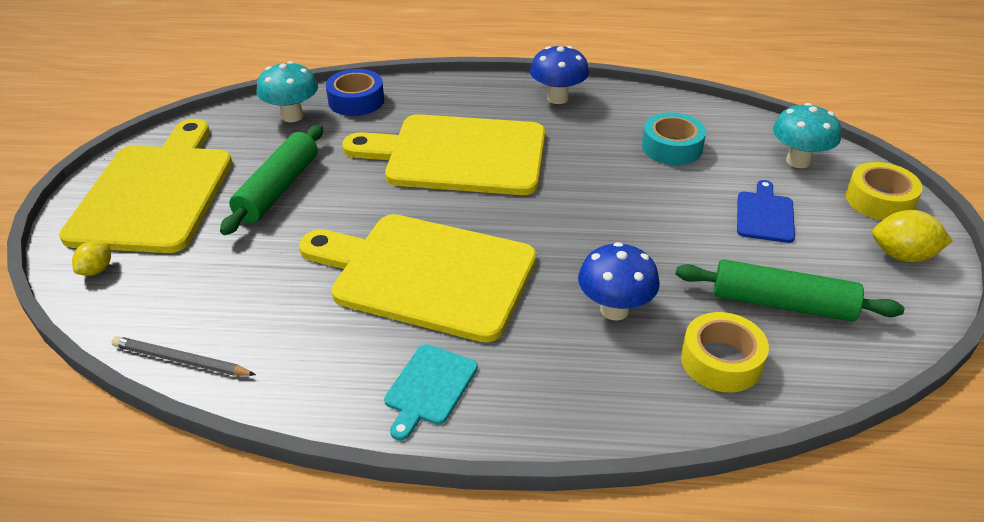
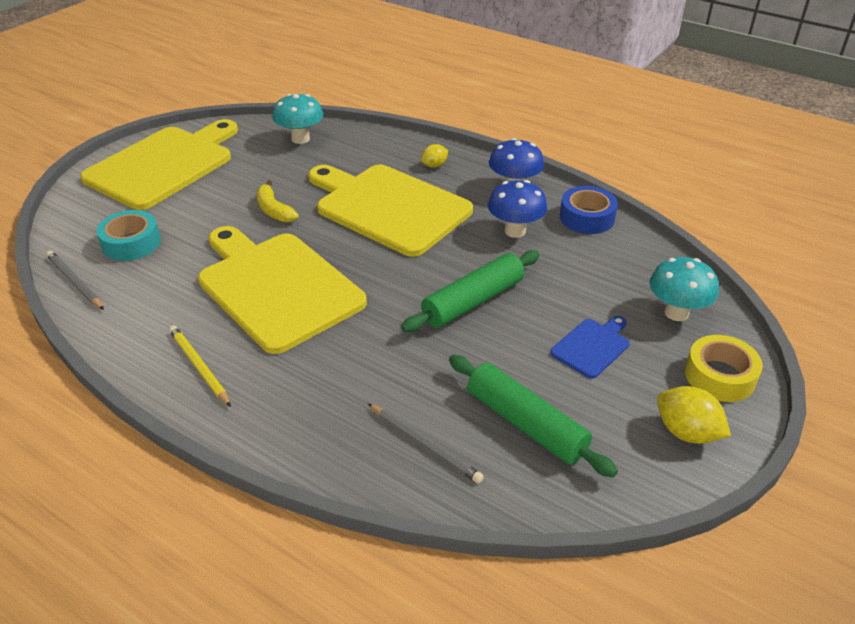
camera: 30 degrees right, 0 degrees up
yellow lemon [72,241,111,276] -> yellow lemon moved to [421,144,448,168]
green rolling pin [220,125,323,235] -> green rolling pin moved to [401,250,540,332]
blue tape [326,69,384,116] -> blue tape moved to [560,186,618,234]
turquoise cutting board [384,344,478,441] -> yellow pencil [169,325,231,407]
blue mushroom [578,242,660,321] -> blue mushroom moved to [488,180,547,238]
turquoise tape [642,113,706,165] -> turquoise tape moved to [96,210,161,261]
yellow tape [681,312,769,392] -> grey pencil [368,403,484,484]
none -> yellow banana [256,180,299,223]

